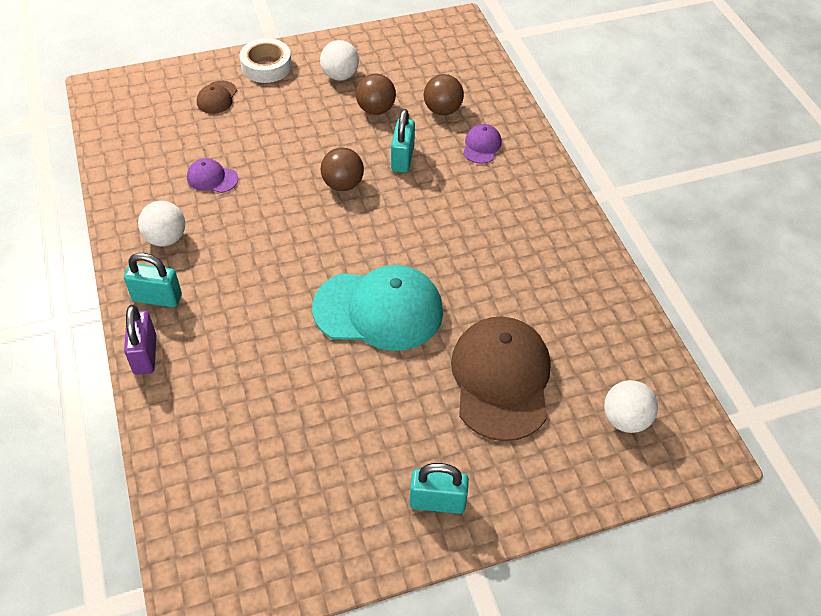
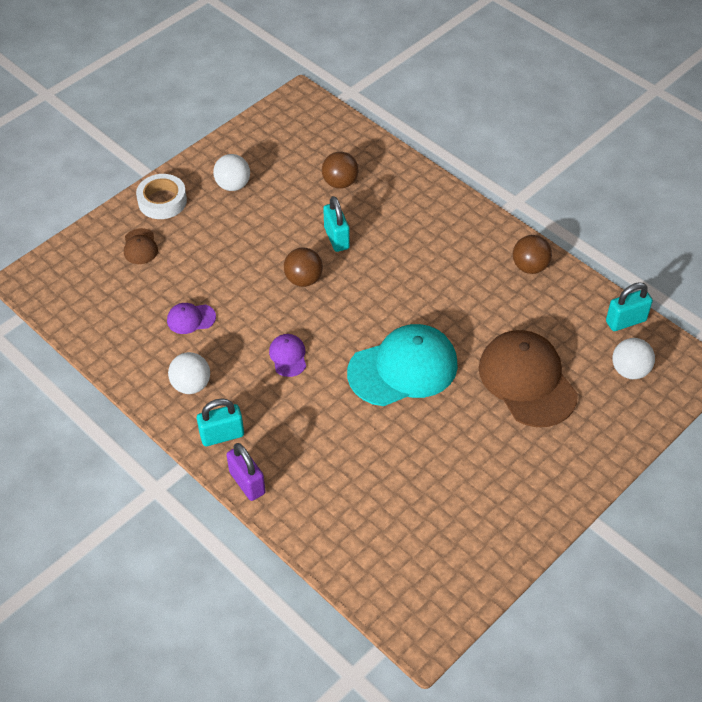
camera: 25 degrees left, 0 degrees up
brown ball [356,73,396,115] -> brown ball moved to [513,235,552,274]
turquoise padlock [410,463,469,514] -> turquoise padlock moved to [606,282,653,331]
purple cap [463,124,502,164] -> purple cap moved to [269,334,306,377]

